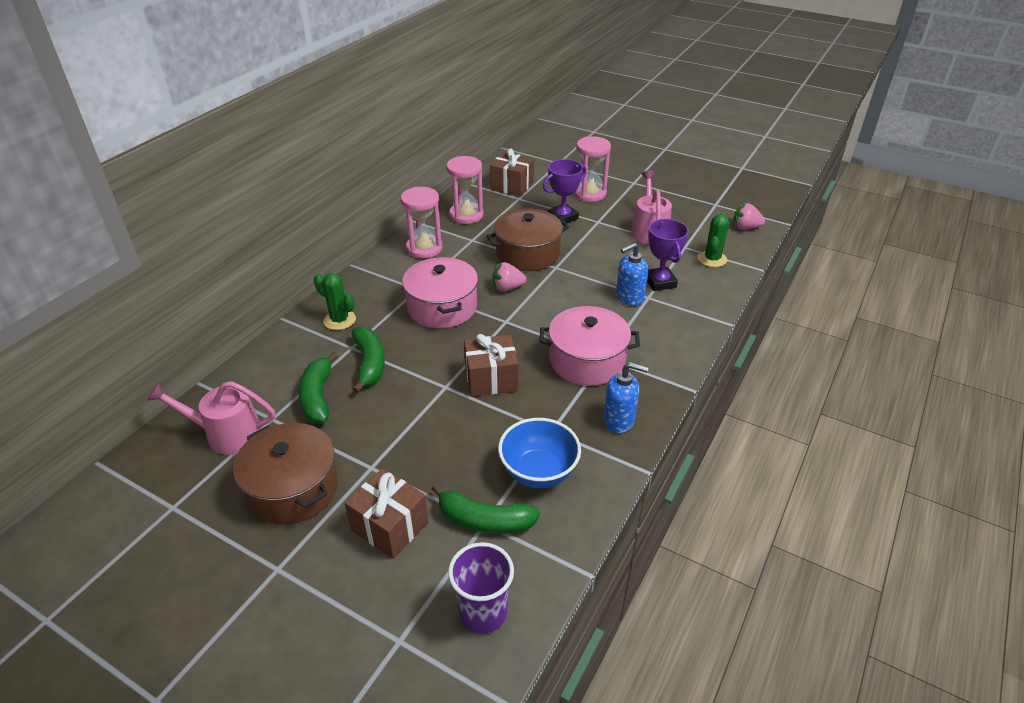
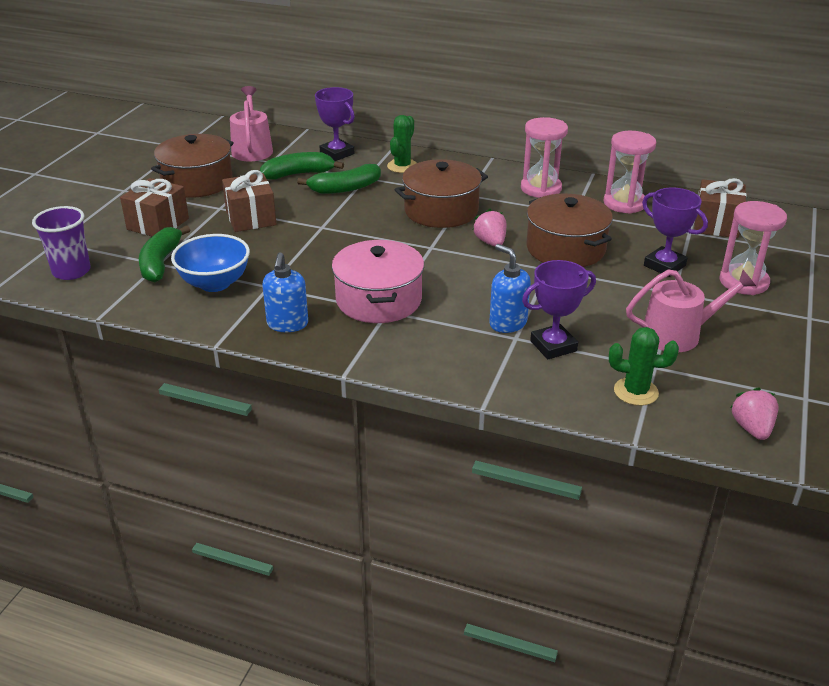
camera: 80 degrees right, 5 degrees down
pink pot [402,257,478,328] -> brown pot [395,159,488,228]
brown gift [464,334,518,397] -> brown gift moved to [222,170,276,232]
none -> purple trophy [315,87,355,161]

